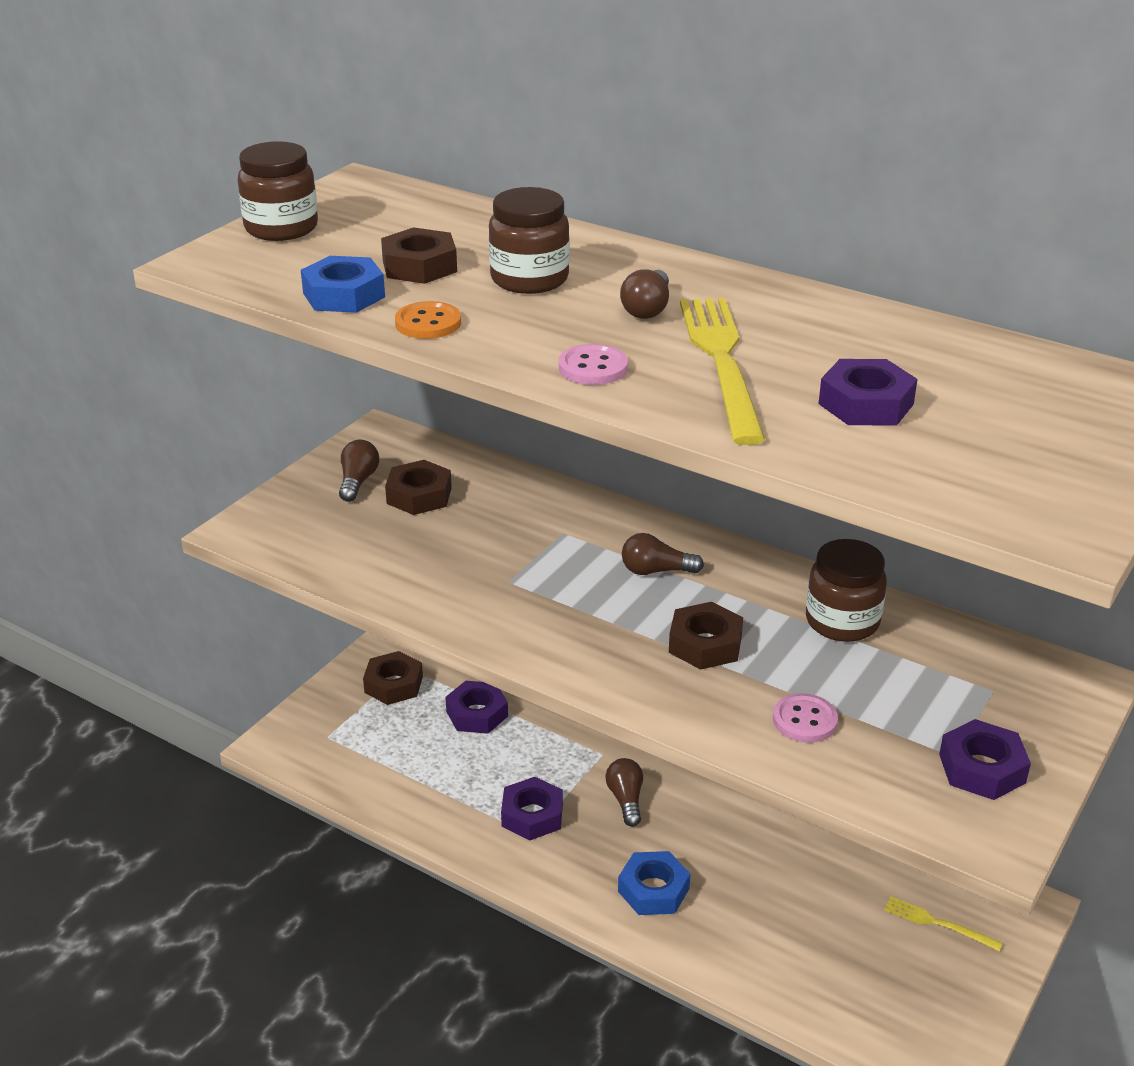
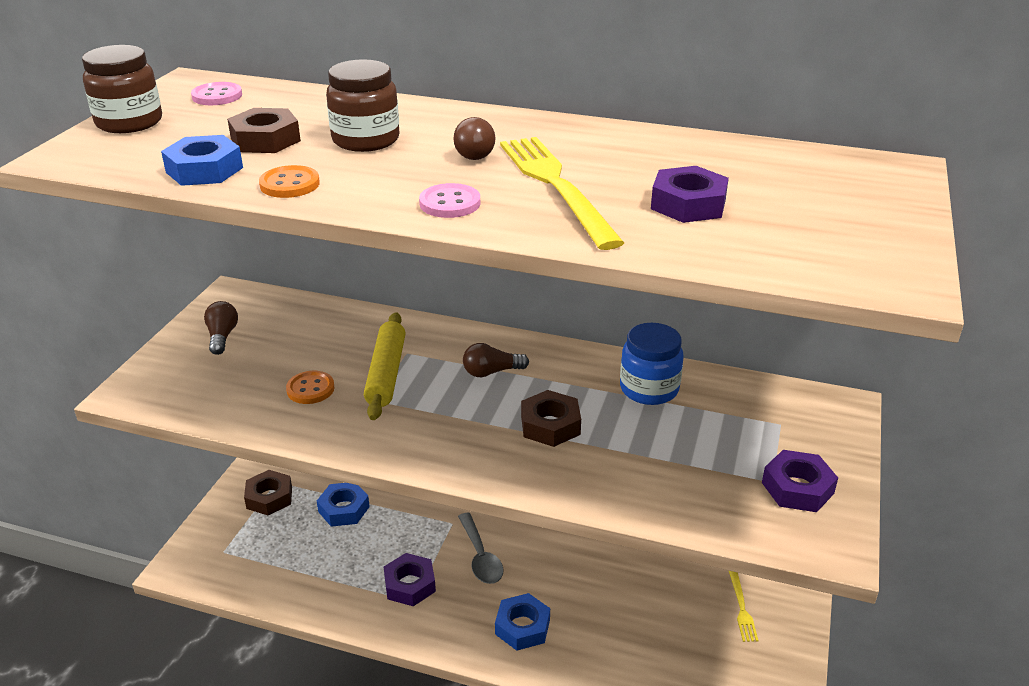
camera: 15 degrees left, 0 degrees up
brown nut [385,460,452,515] -> none
purple nut [445,681,508,734] -> blue nut [317,483,370,527]
brown light bulb [605,758,643,827] -> grey spoon [458,513,503,584]
pink button [773,693,838,743] -> pink button moved to [191,82,242,105]
brown jar [806,539,887,642] -> blue jar [620,323,684,405]
yellow fork [884,896,1003,951] -> yellow fork turned 105 degrees counterclockwise [728,570,759,642]
none -> orange button [286,371,335,404]
none -> yellow rolling pin [364,312,405,420]

